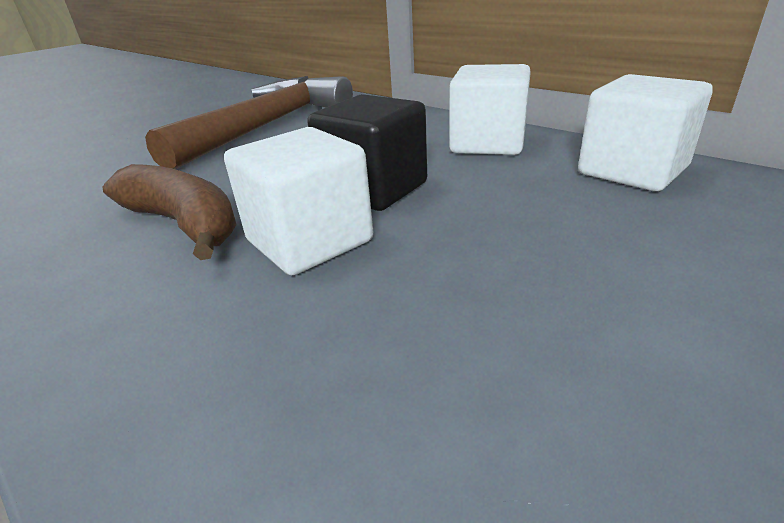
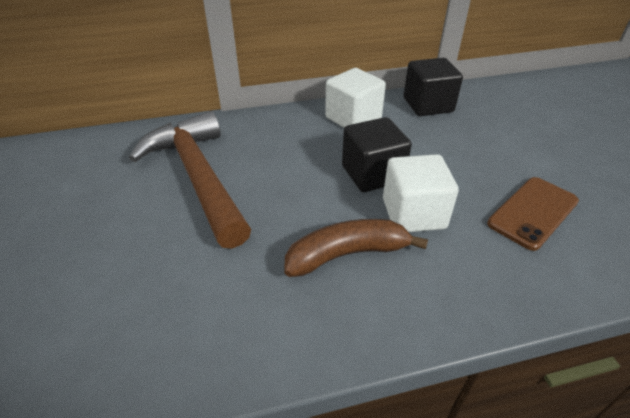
camera: 60 degrees left, 10 degrees up
white cube [578,74,713,191] -> black cube [404,58,463,116]
none -> brown phone [487,177,579,251]

